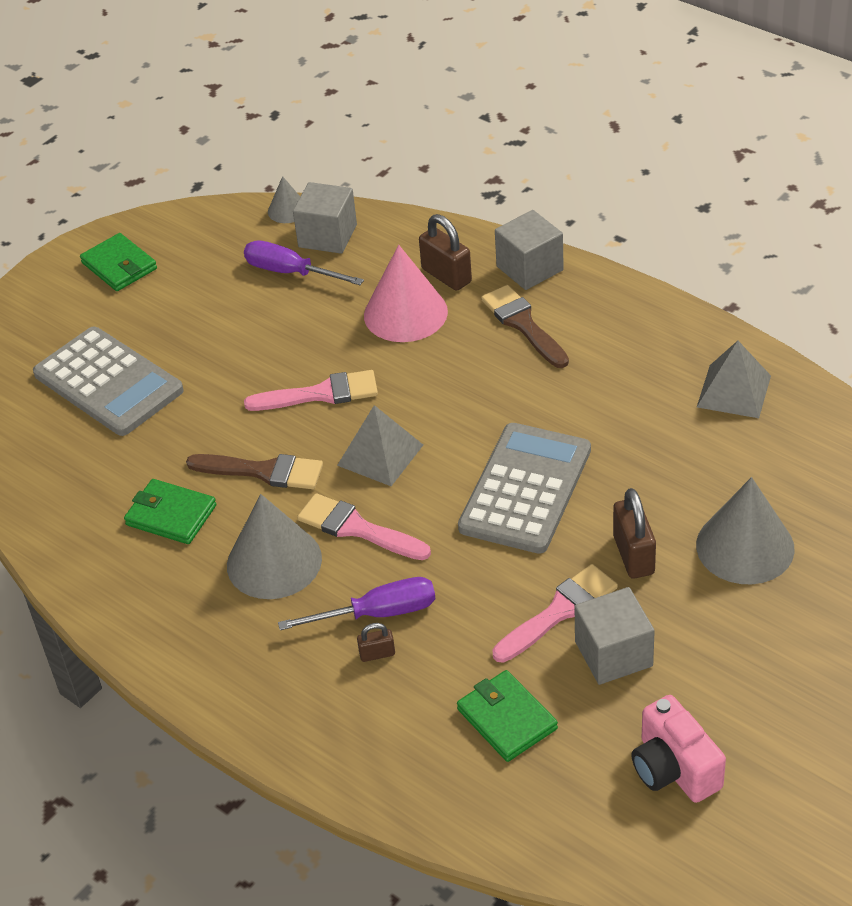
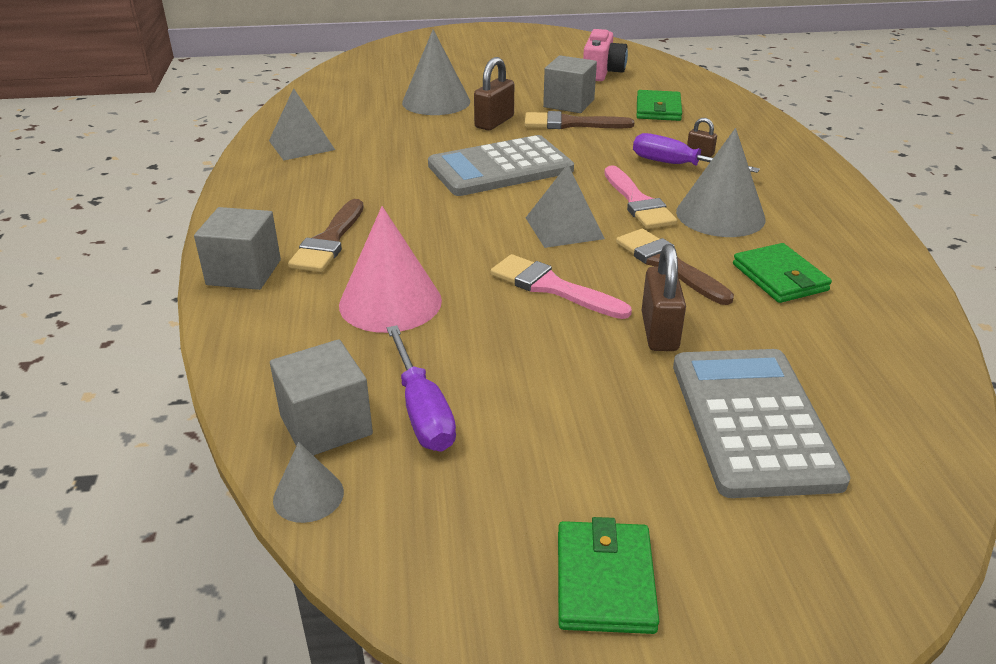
camera: 140 degrees left, 10 degrees down
brown padlock [419,214,472,291] -> brown padlock moved to [642,244,686,351]
pink brush [492,564,618,663] -> brown brush [525,111,635,129]

